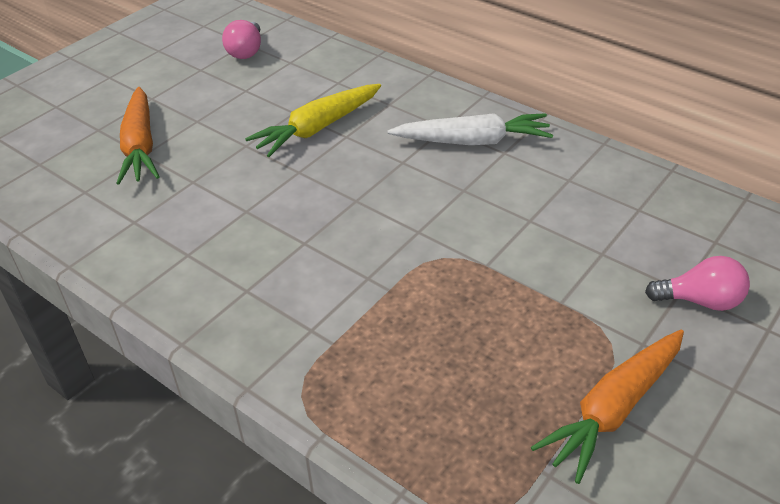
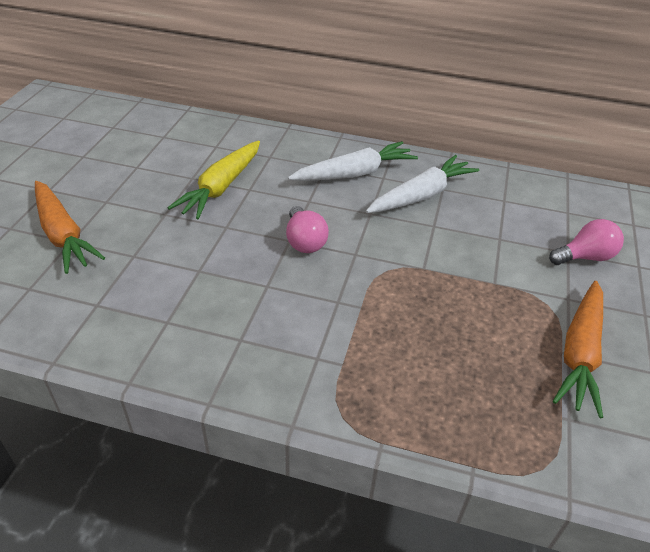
camera: 25 degrees left, 0 degrees up
pink light bulb [222,20,261,59] -> pink light bulb moved to [286,206,329,253]
none -> white carrot [366,155,480,213]

